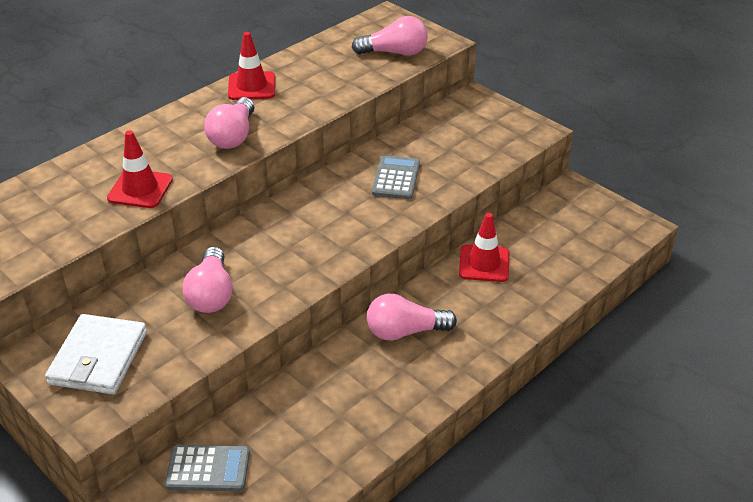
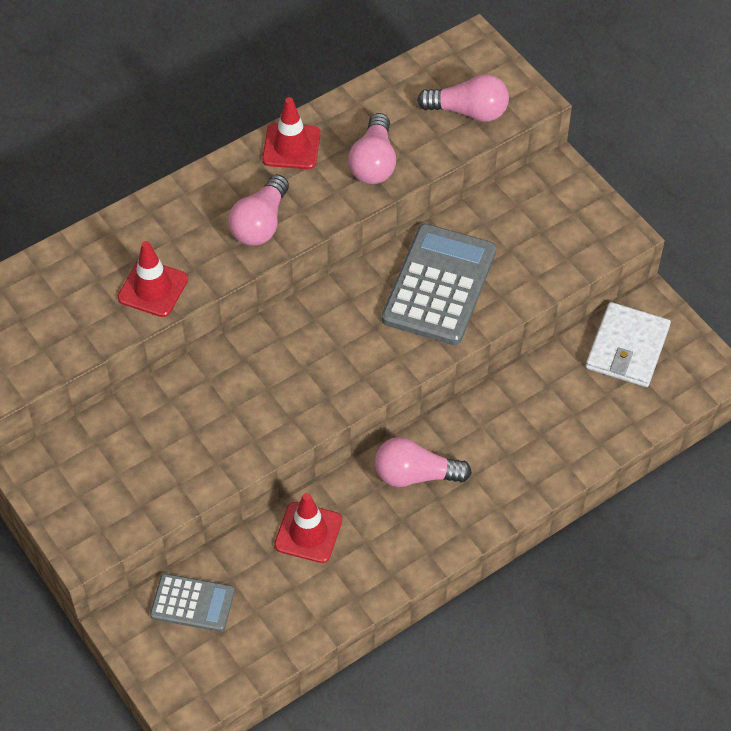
camera: 10 degrees right, 15 degrees up
white wallet [45,314,147,394] -> white wallet moved to [586,302,671,387]
pink light bulb [182,247,233,313] -> pink light bulb moved to [348,113,396,184]
grey calculator [372,155,420,199] -> grey calculator [382,224,496,345], size x1.80
red traffic cone [459,213,509,282] -> red traffic cone moved to [274,493,342,563]

